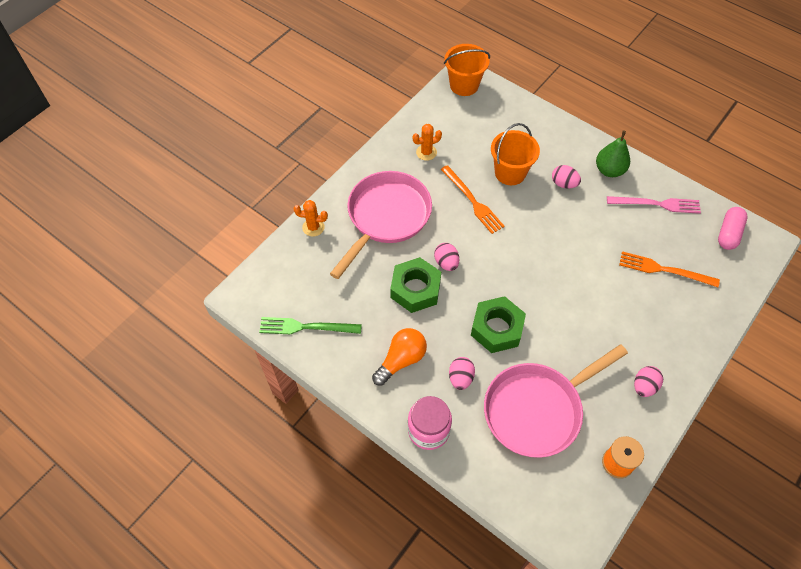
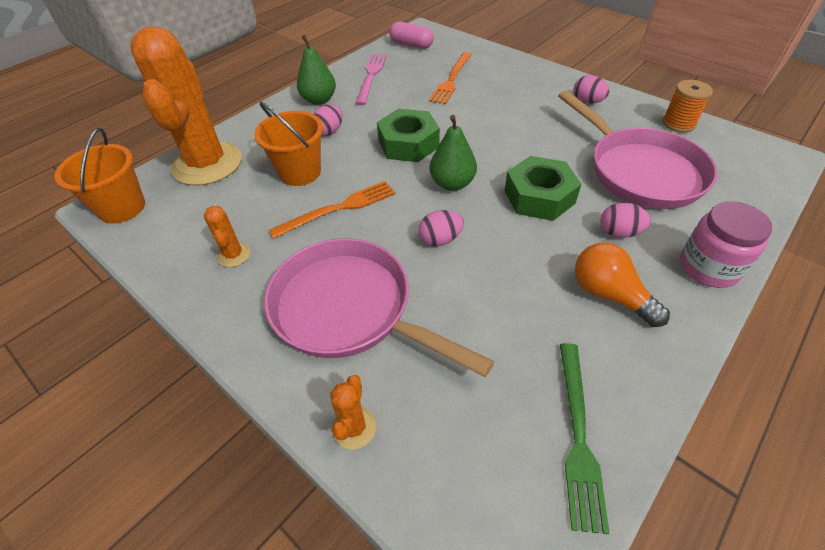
camera: 85 degrees left, 10 degrees down
green nut [390,257,441,313] -> green nut moved to [377,109,440,162]
none -> orange cactus [130,26,242,186]
none -> green pear [430,115,477,191]

